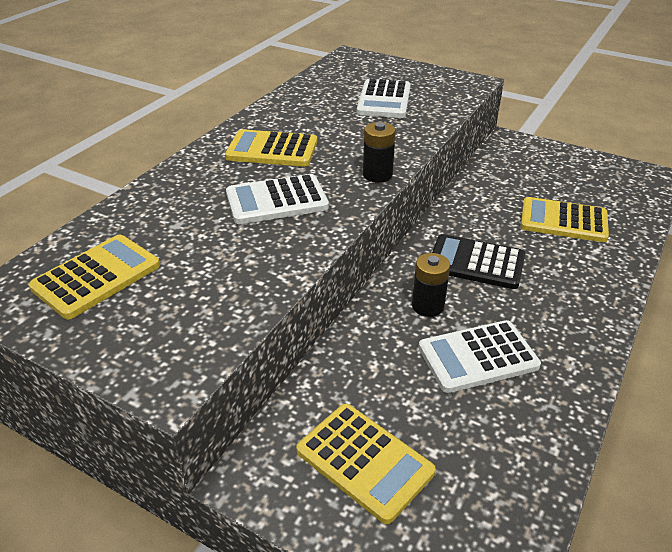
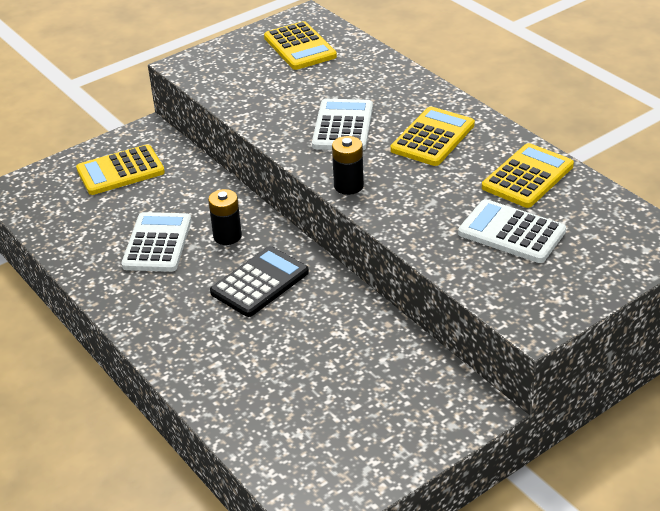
camera: 115 degrees right, 0 degrees up
yellow calculator [521,197,609,242] -> yellow calculator moved to [482,143,574,208]

